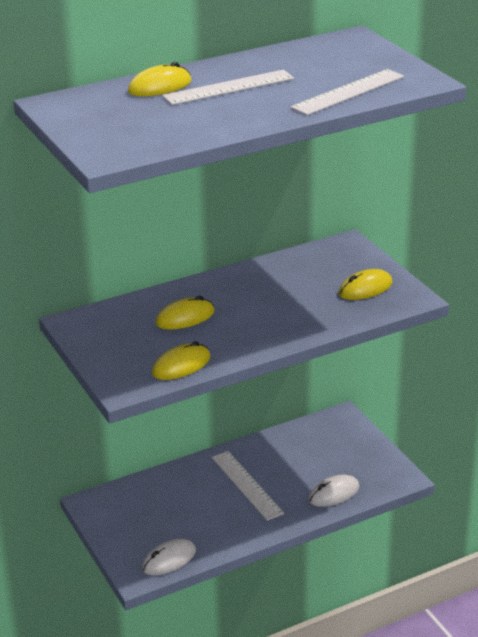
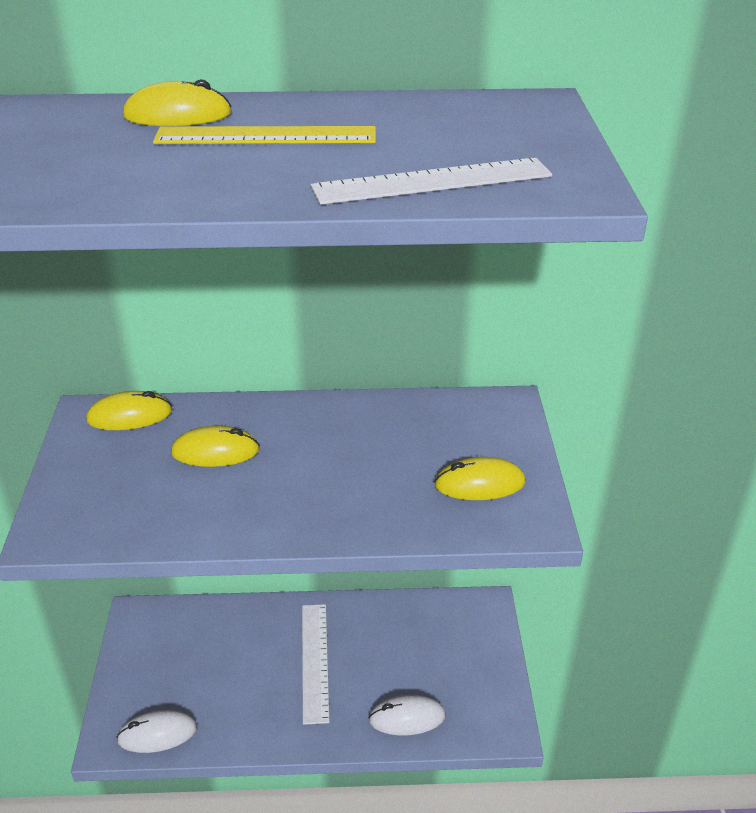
camera: 25 degrees right, 5 degrees up
yellow mouse [152,341,210,380] -> yellow mouse moved to [86,391,172,430]
white ruler [162,70,294,105] -> yellow ruler [153,126,376,144]

